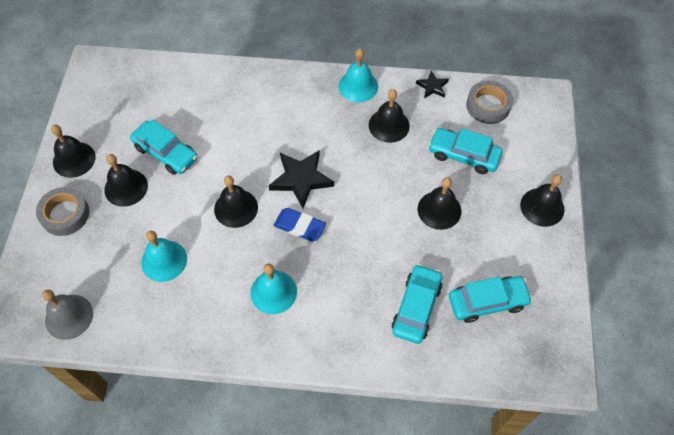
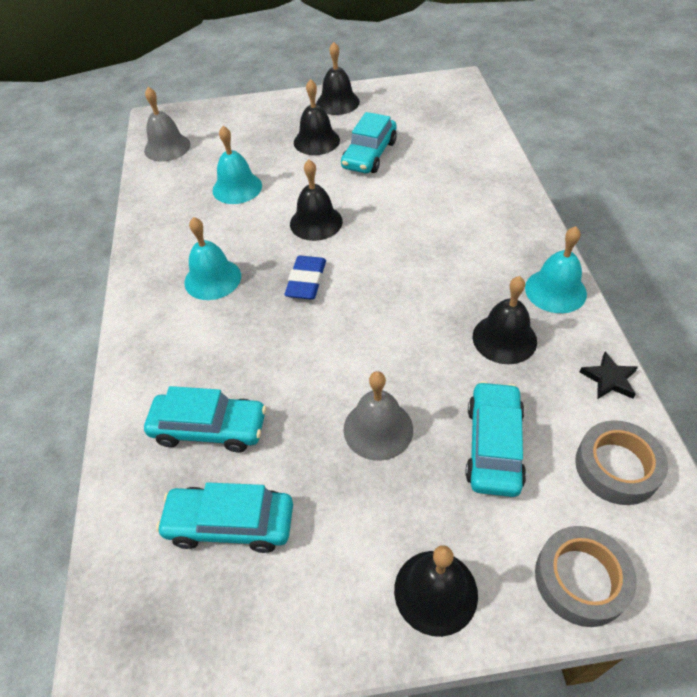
camera: 80 degrees right, 10 degrees down
grey tape [36,187,89,236] -> grey tape moved to [535,526,637,627]
black star [268,151,334,208] -> none
black bell [418,177,461,230] -> grey bell [343,371,413,461]
turquoise car [449,276,533,323] -> turquoise car turned 120 degrees clockwise [156,482,293,553]

